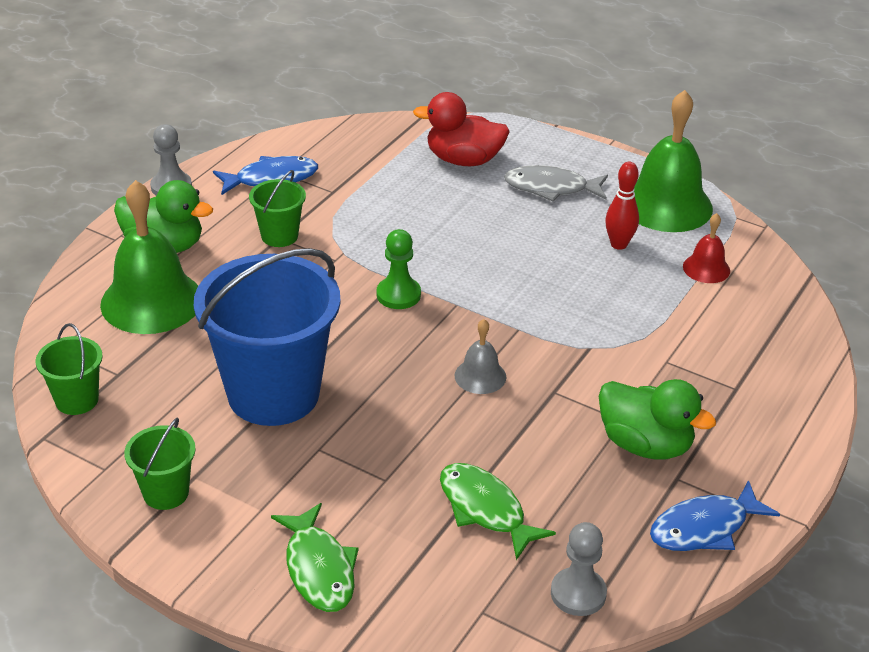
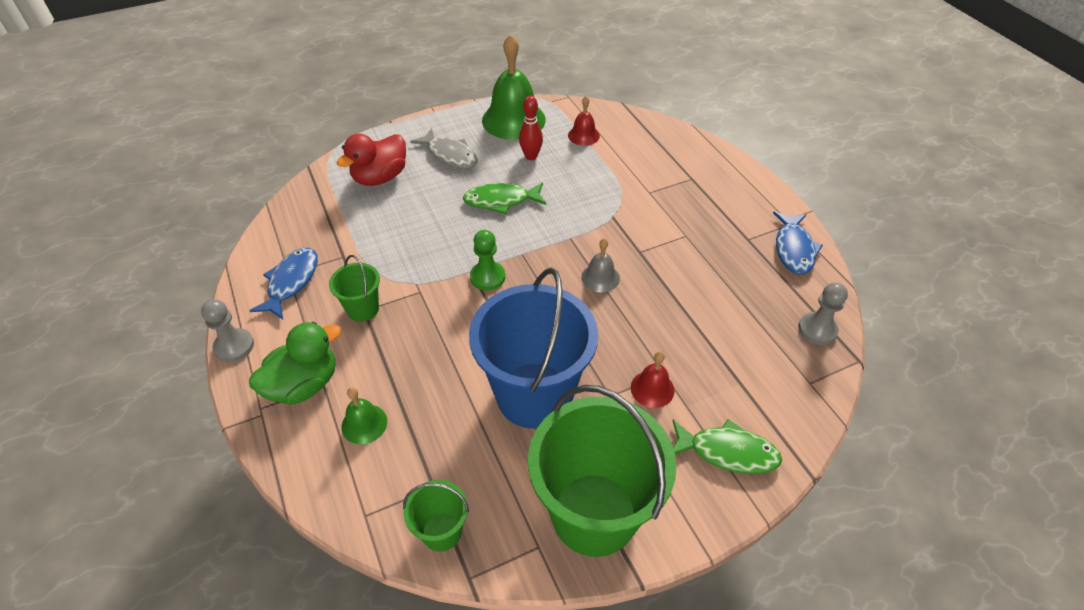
camera: 55 degrees left, 10 degrees up
green bell [100,180,198,334] -> green bell [342,387,387,444], size x0.49
green bucket [124,418,196,510] -> green bucket [528,385,677,557], size x2.19
green fish [440,463,556,560] -> green fish moved to [463,182,547,215]
grey fish [504,165,608,202] -> grey fish turned 90 degrees counterclockwise [410,128,478,169]
green duck [599,379,716,460] -> none
none -> red bell [631,351,674,408]

